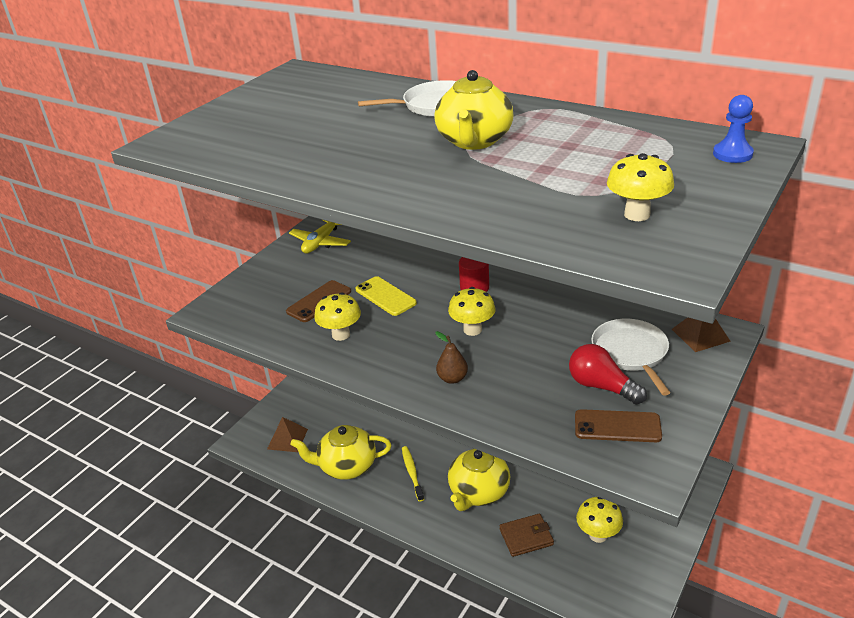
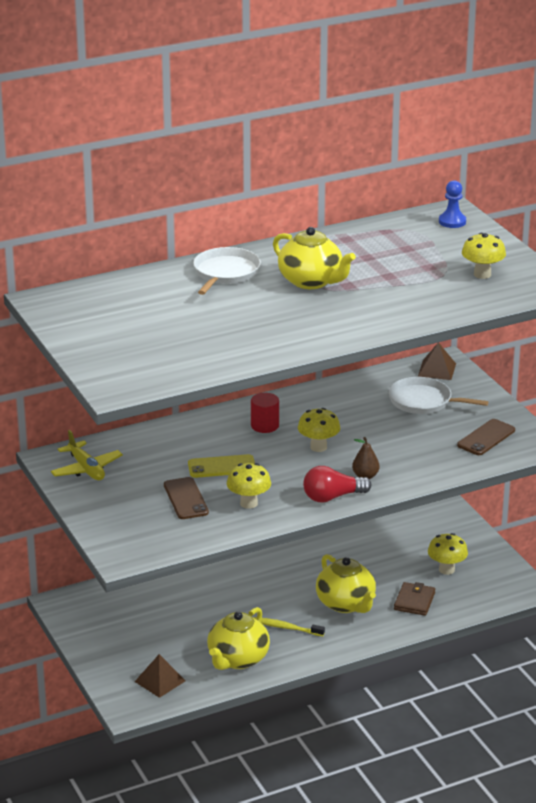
camera: 60 degrees left, 5 degrees down
red light bulb [569,344,647,405] -> red light bulb moved to [303,466,371,503]

